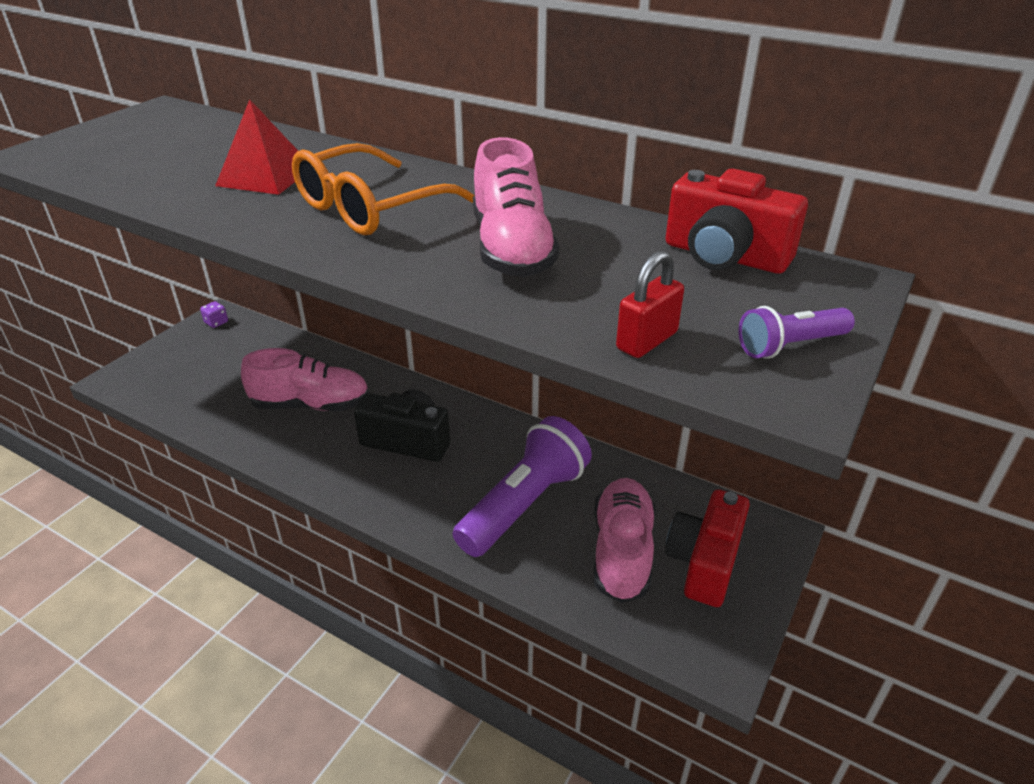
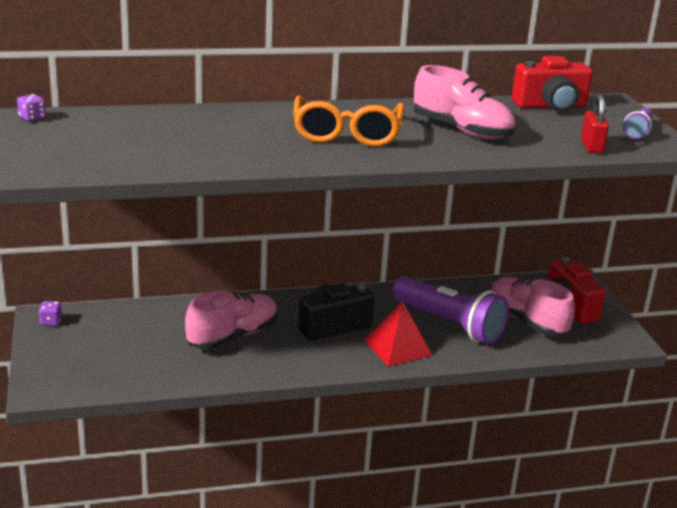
camera: 45 degrees left, 10 degrees down
red pyramid [215,99,298,195] -> red pyramid moved to [364,301,432,367]
purple flashlight [453,416,592,557] -> purple flashlight turned 135 degrees clockwise [392,276,509,344]
none -> purple dice [17,94,46,121]

